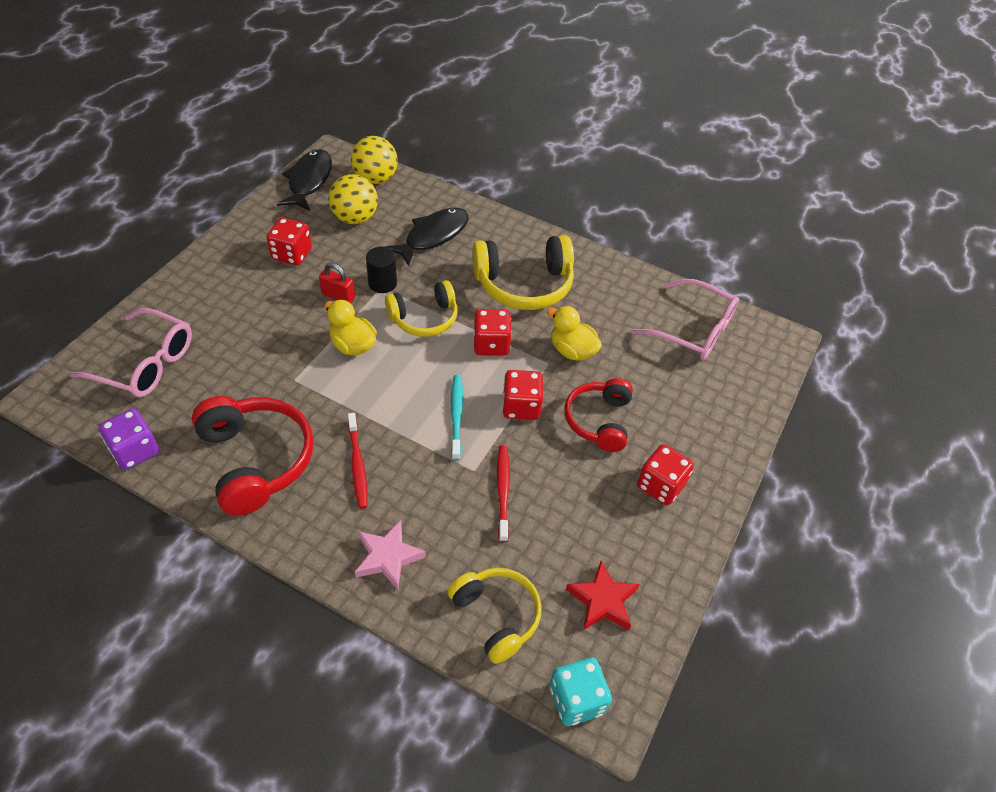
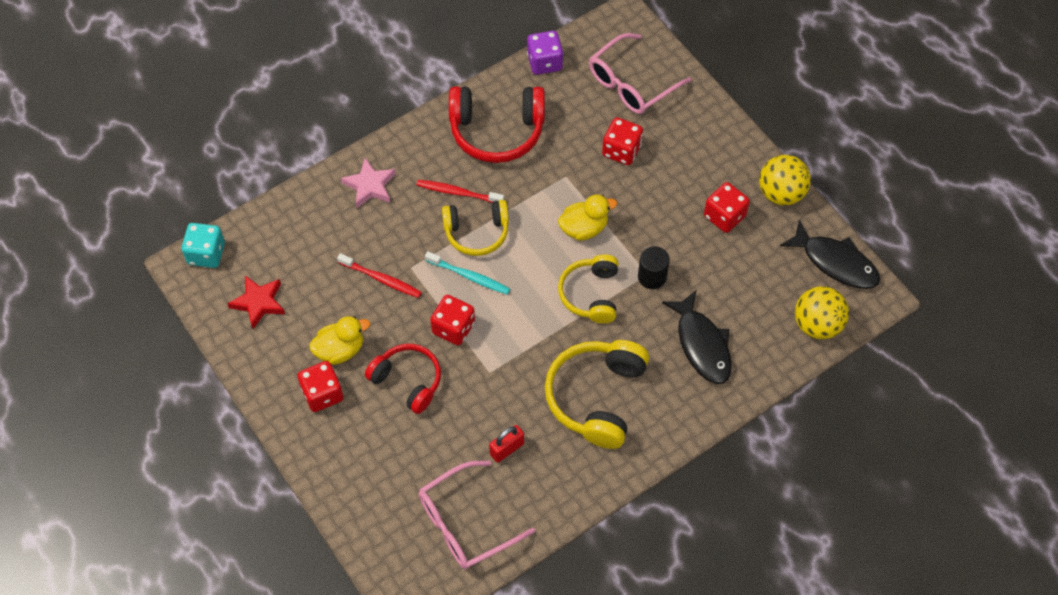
camera: 120 degrees right, 10 degrees up
red padlock [319,262,355,303] -> red padlock moved to [489,425,524,463]
yellow ball [328,174,378,224] -> yellow ball moved to [759,155,811,206]
yellow headphones [447,568,542,664] -> yellow headphones moved to [442,200,509,256]
red dice [473,309,512,356] -> red dice moved to [602,117,643,165]
yellow duck [547,306,602,361] -> yellow duck moved to [309,316,370,365]

